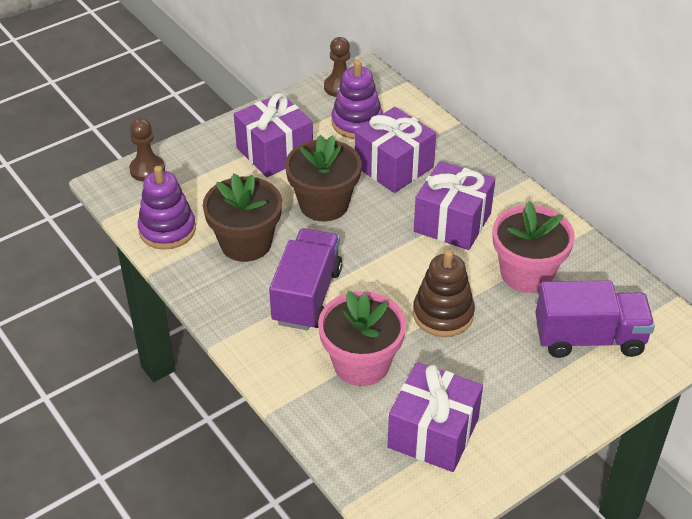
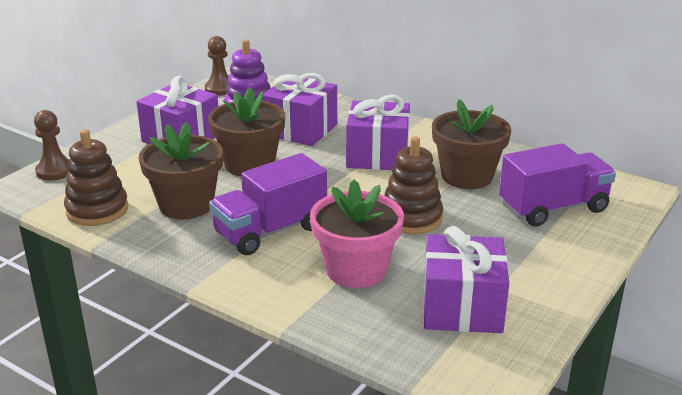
camera: 20 degrees left, 15 degrees down
purple stacking toy [138,166,196,249] -> brown stacking toy [64,129,128,226]
purple truck [269,228,342,331] -> purple truck turned 120 degrees counterclockwise [209,153,327,255]
pink flower pot [493,201,575,293] -> brown flower pot [432,99,511,189]

